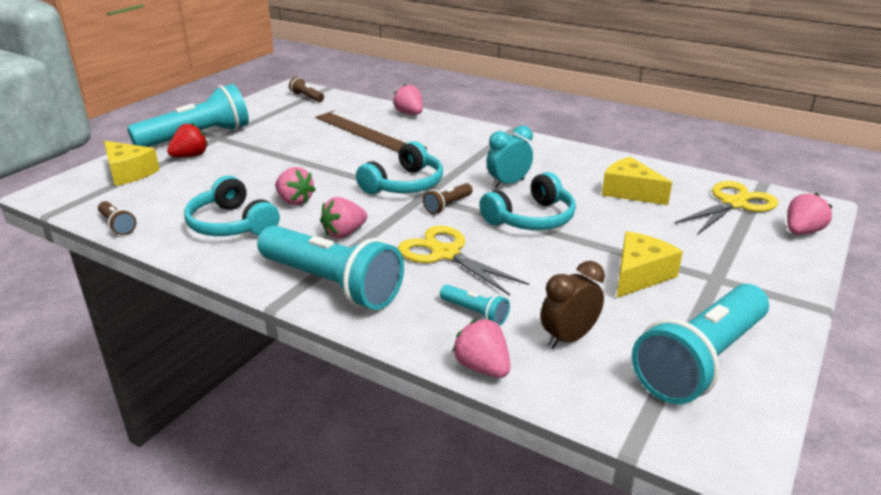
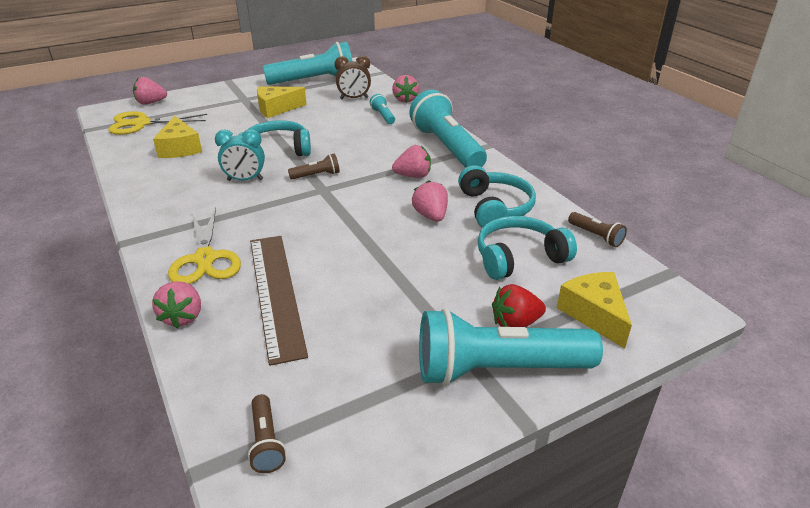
camera: 150 degrees left, 5 degrees up
brown flashlight [98,201,136,235] -> brown flashlight turned 150 degrees clockwise [568,212,627,247]
turquoise headphones [356,141,443,194] -> turquoise headphones moved to [478,216,577,280]
yellow scissors [398,226,529,296] -> yellow scissors moved to [168,208,241,284]

